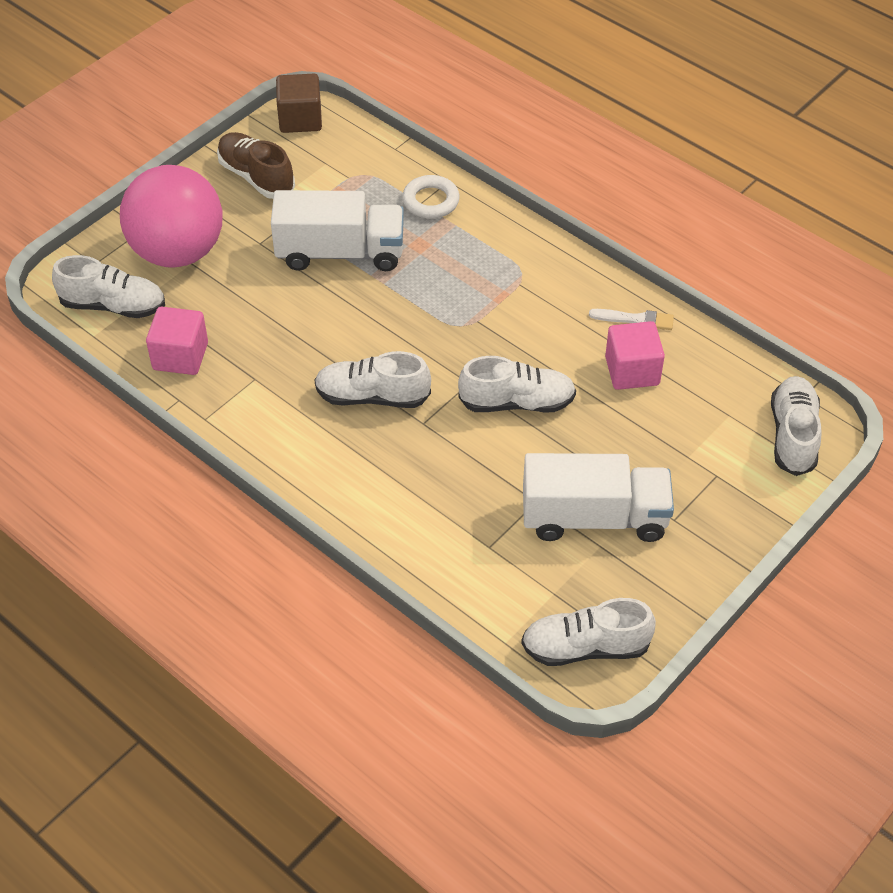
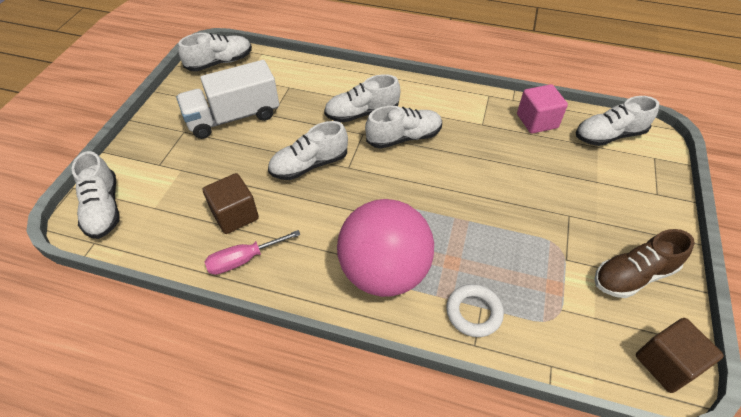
camera: 155 degrees right, 0 degrees up
pink ball [120,165,222,268] -> pink ball moved to [337,199,434,297]
brown shoe [217,132,295,199] -> brown shoe turned 135 degrees clockwise [594,229,695,298]
white truck [271,190,404,271] -> none
white brush [589,309,674,330] -> pink screwdriver [204,230,300,275]
pink cube [605,321,665,390] -> brown cube [203,173,259,234]
none -> white shoe [324,74,400,123]

